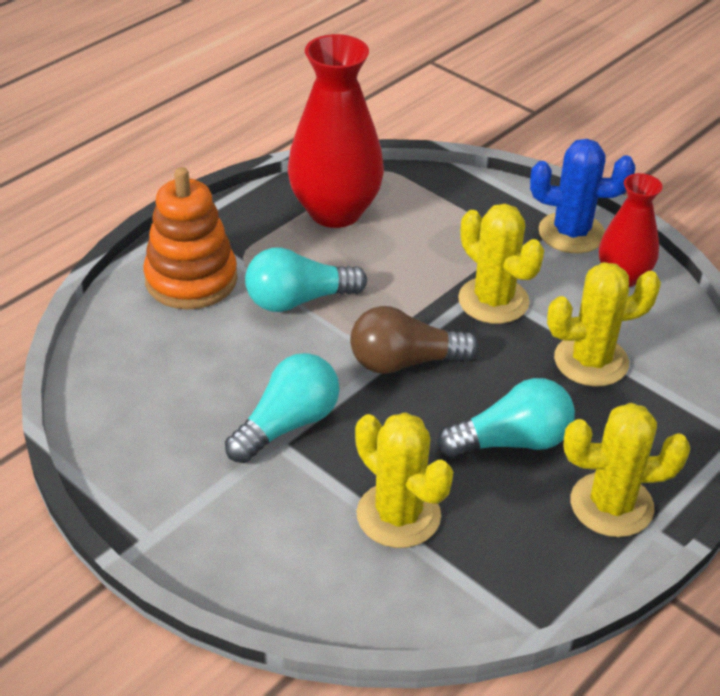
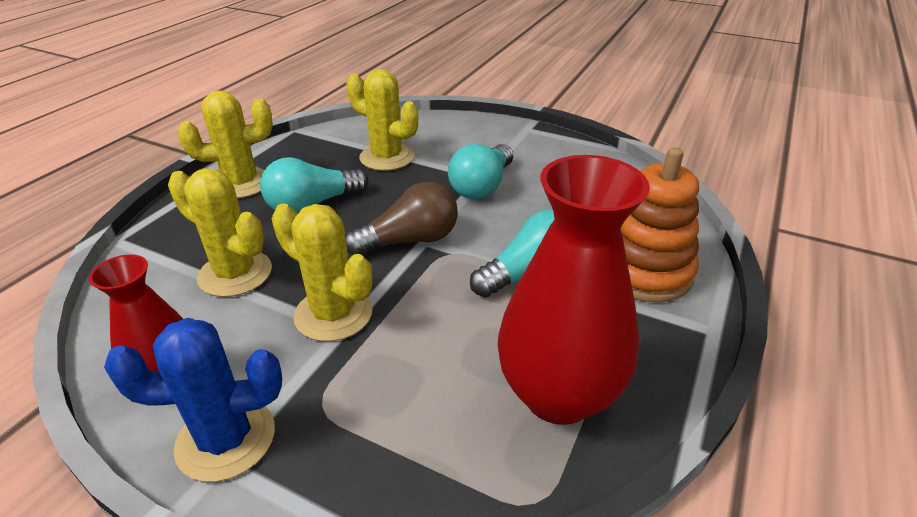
camera: 165 degrees right, 5 degrees down
yellow cactus [547,262,661,387] -> yellow cactus turned 60 degrees clockwise [168,168,272,297]

